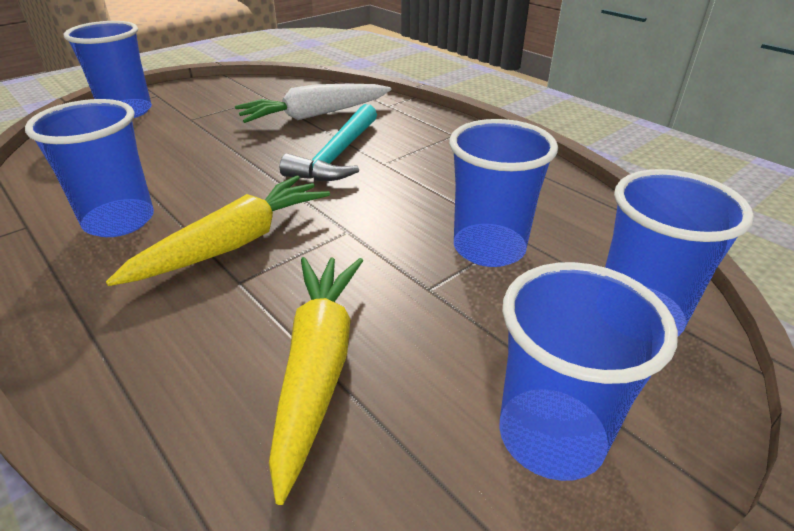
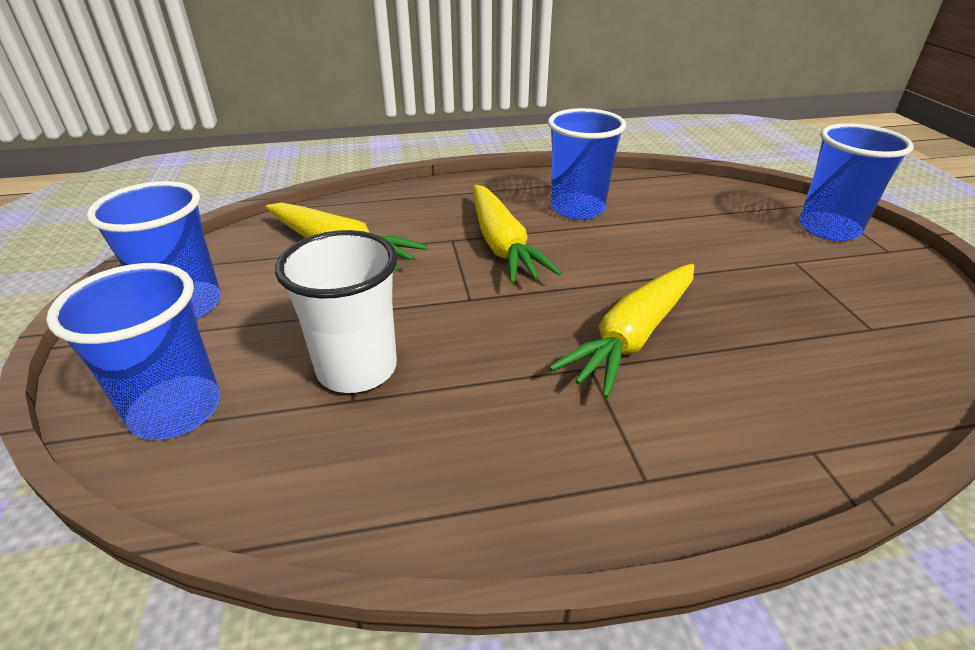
camera: 120 degrees right, 0 degrees up
white carrot [235,84,391,123] -> none
turquoise hammer [280,104,377,181] -> yellow carrot [549,264,694,398]
blue cup [449,119,558,267] -> white cup [275,230,397,393]

